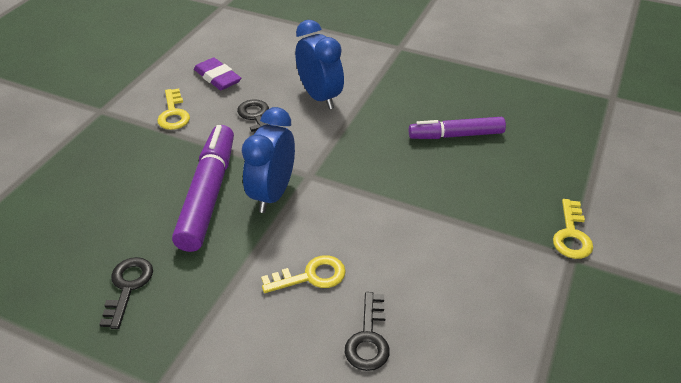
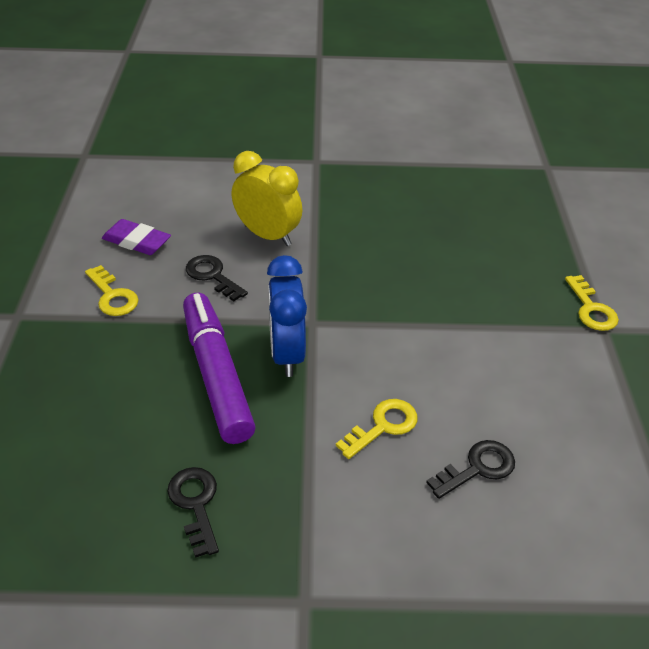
camera: 25 degrees left, 0 degrees up
blue clock [295,20,344,109] -> yellow clock [232,151,302,246]
black key [345,292,390,371] -> black key turned 105 degrees counterclockwise [426,440,515,499]
purple marker [409,117,506,139] -> none

